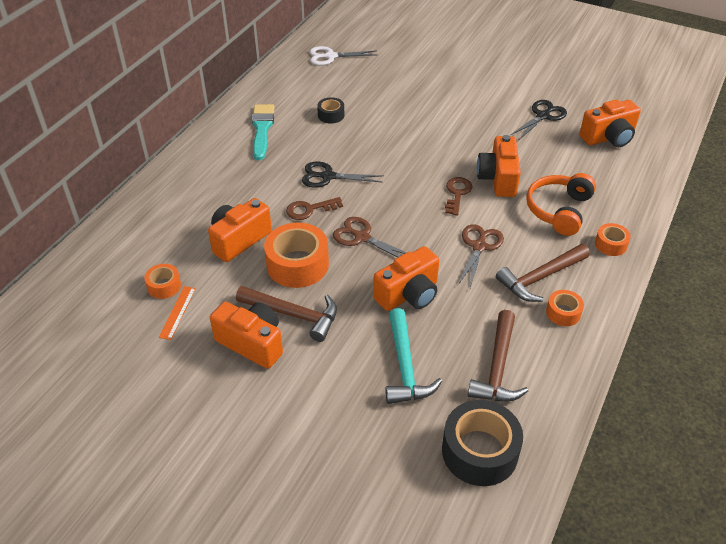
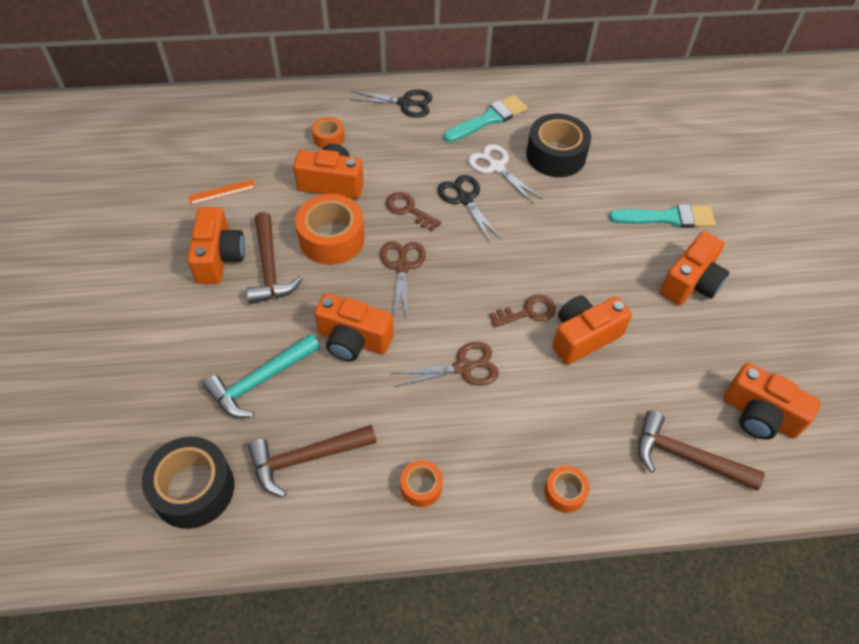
camera: 55 degrees right, 10 degrees up
orange tape [144,264,181,299] -> orange tape moved to [312,117,344,149]
white scissors [309,46,376,65] -> white scissors moved to [468,144,542,204]
black tape [317,97,344,124] -> black tape [526,114,591,177], size x1.92
brown hammer [496,244,590,302] -> brown hammer moved to [638,410,765,490]
black scissors [510,100,567,141] -> black scissors moved to [349,90,432,118]
orange headphones [526,173,596,236] -> none
none -> turquoise brush [609,204,716,228]
none -> orange camera [660,231,729,305]

